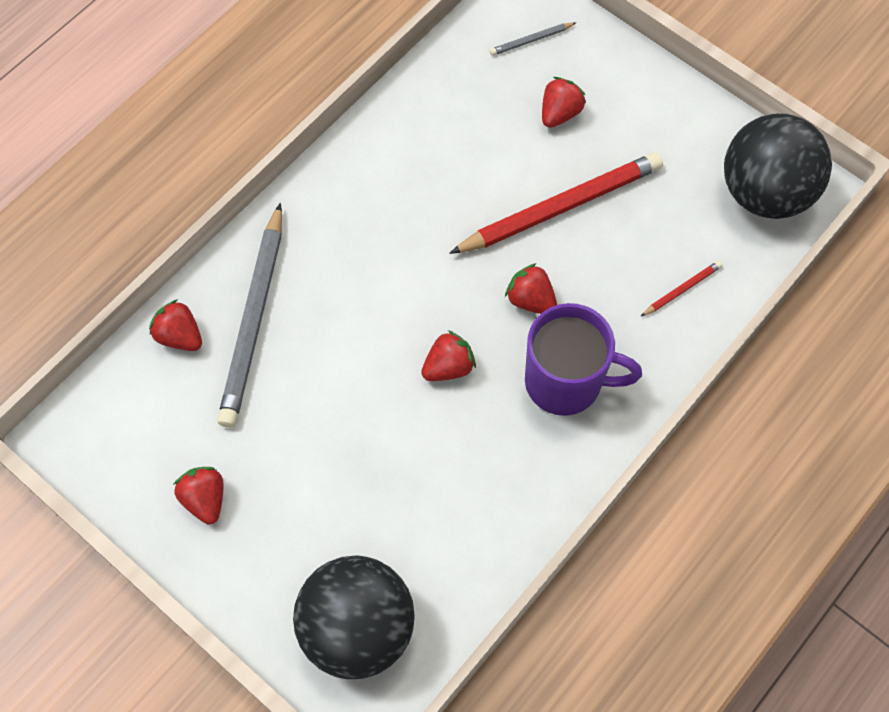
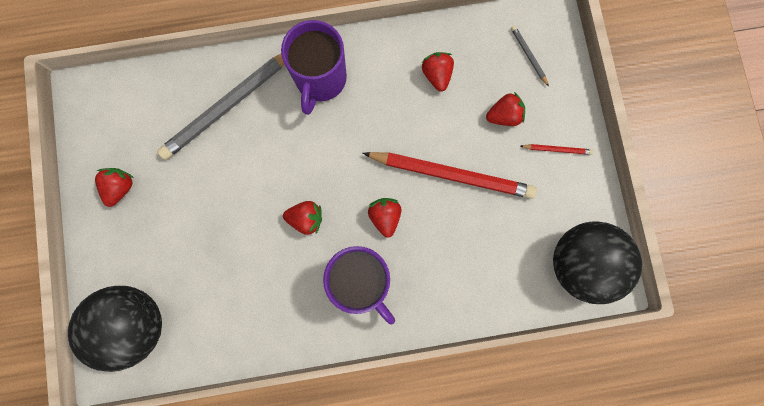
camera: 40 degrees right, 15 degrees up
red strawberry [149,299,202,351] -> red strawberry moved to [422,52,454,92]
grey pencil [490,22,576,56] -> grey pencil turned 45 degrees clockwise [511,26,549,87]
red pencil [640,261,723,317] -> red pencil moved to [521,144,594,155]
none -> purple mug [281,20,347,115]

